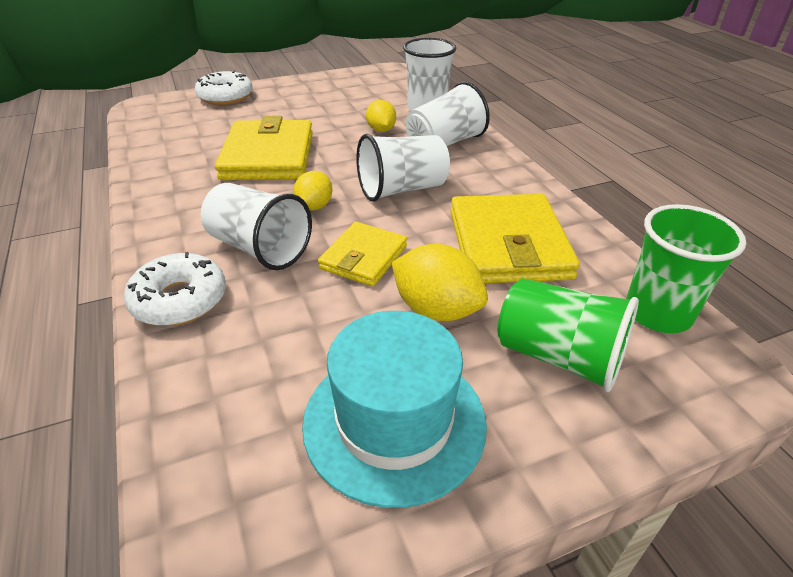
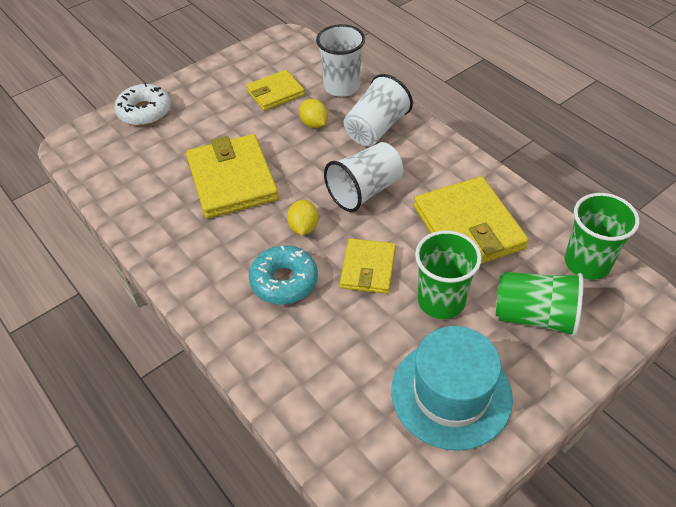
camera: 15 degrees left, 10 degrees up
white donut [124,252,226,326] -> none
white cup [201,183,312,270] -> turquoise donut [249,245,318,304]
yellow lemon [392,244,488,321] -> green cup [415,230,482,319]
none -> yellow wallet [246,70,305,111]

